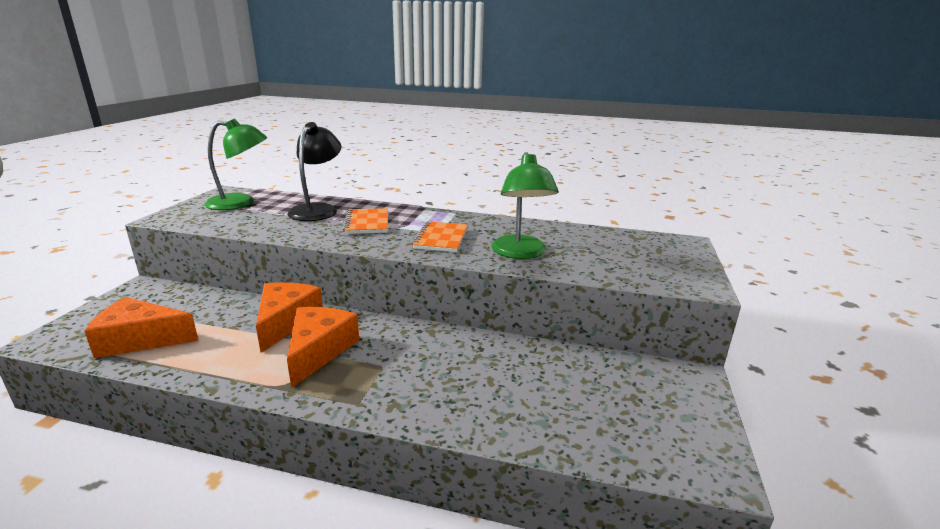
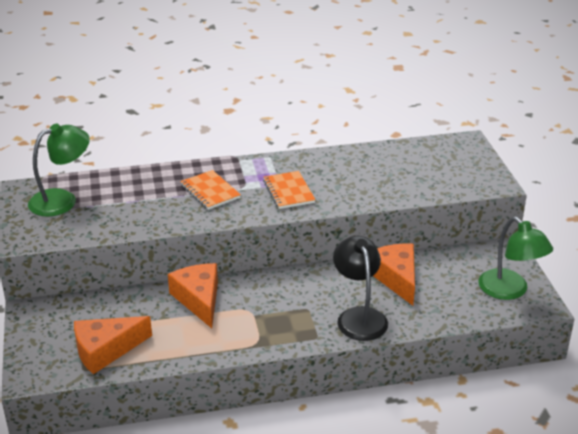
camera: 25 degrees left, 10 degrees up
orange cheese [287,307,359,388] -> orange cheese moved to [373,243,415,306]
black lamp [288,122,341,221] -> black lamp moved to [333,236,388,341]
green lamp [491,152,559,259] -> green lamp moved to [478,217,553,300]

